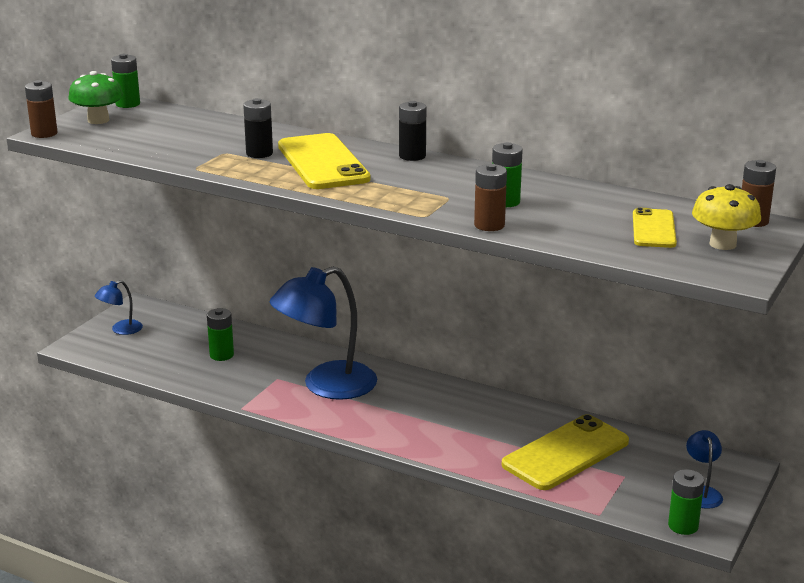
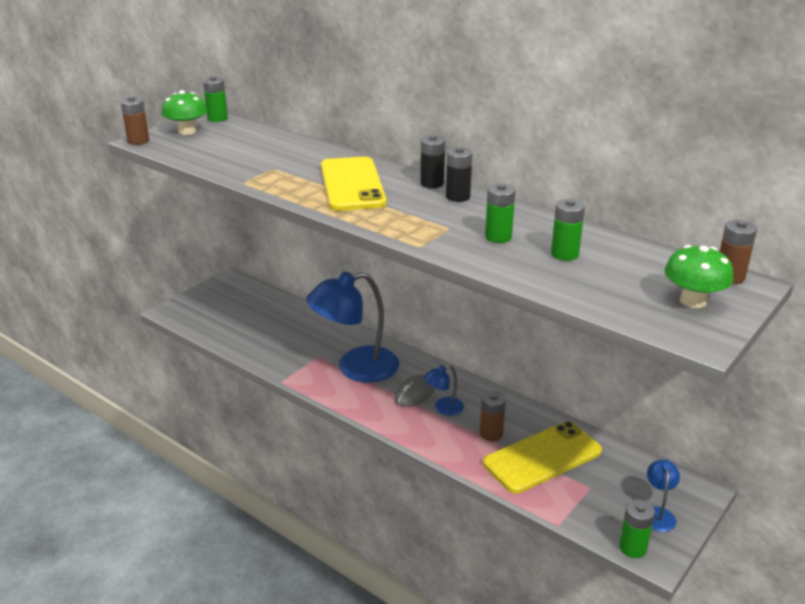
camera: 10 degrees right, 5 degrees up
blue lamp [95,280,143,335] -> blue lamp moved to [423,365,464,415]
green battery [207,308,234,361] -> green battery moved to [551,199,585,261]
black battery [243,98,273,158] -> black battery moved to [446,147,472,202]
brown battery [474,164,507,231] -> brown battery moved to [480,391,506,441]
yellow phone [633,208,677,248] -> none
yellow mushroom [692,184,761,250] -> green mushroom [665,245,733,308]
none -> grey mouse [395,374,435,407]

